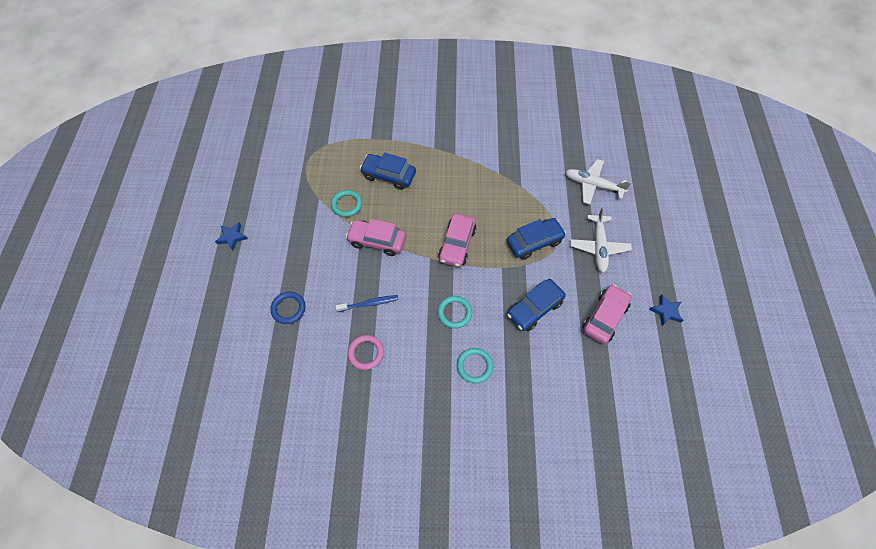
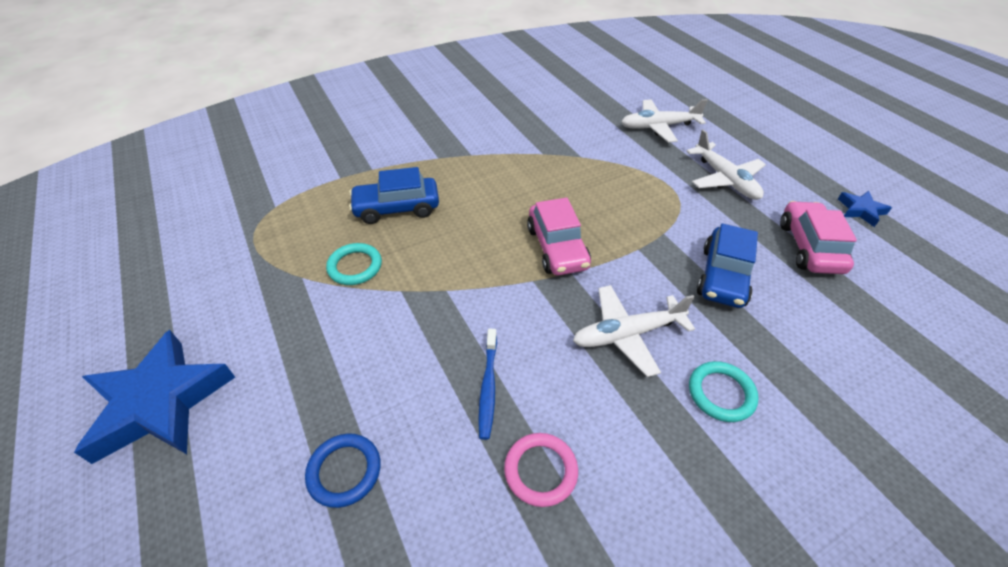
camera: 30 degrees left, 15 degrees down
blue star [215,222,248,250] -> blue star [74,330,235,464], size x2.17
blue toothbrush [336,295,399,312] -> blue toothbrush turned 135 degrees clockwise [478,329,497,440]
pink car [346,219,406,256] -> none
turquoise ring [437,296,472,329] -> white plane [573,285,695,377]
blue car [506,218,566,260] -> none

